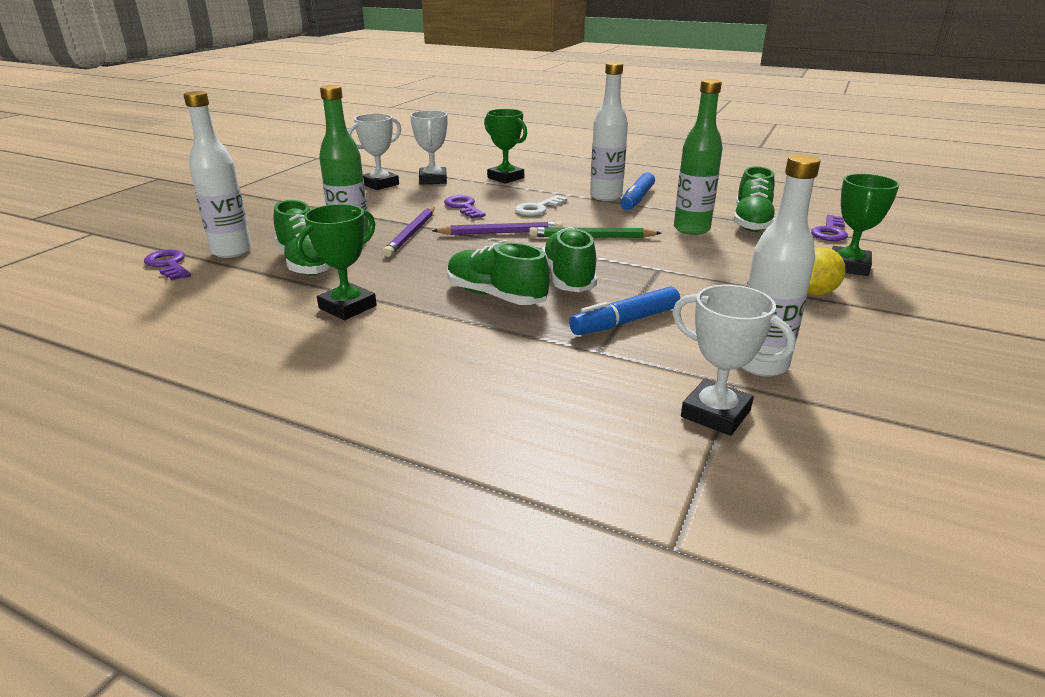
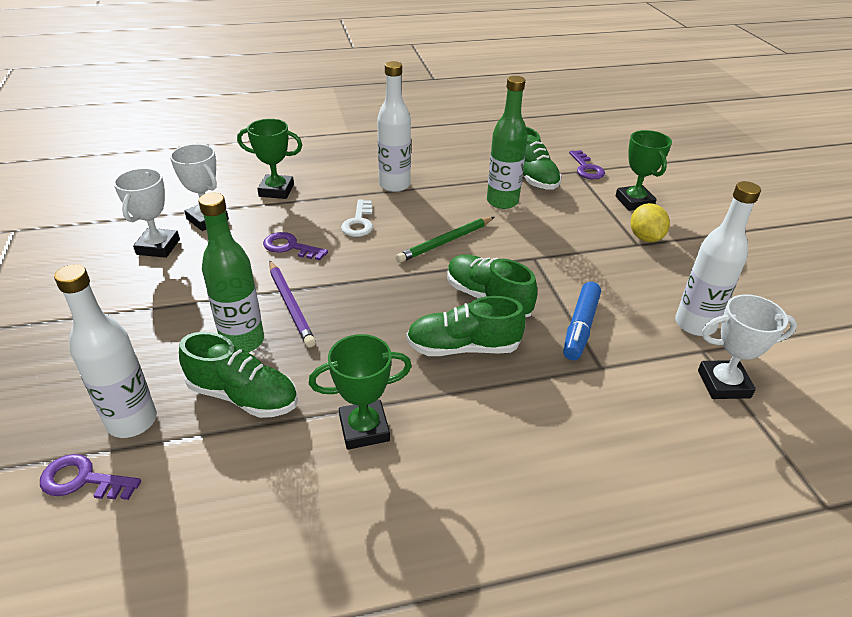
camera: 40 degrees left, 10 degrees up
green trophy [296,204,377,320] -> green trophy turned 75 degrees clockwise [309,334,412,450]
purple pencil [432,222,563,235] -> none
blue marker [620,172,655,210] -> none

